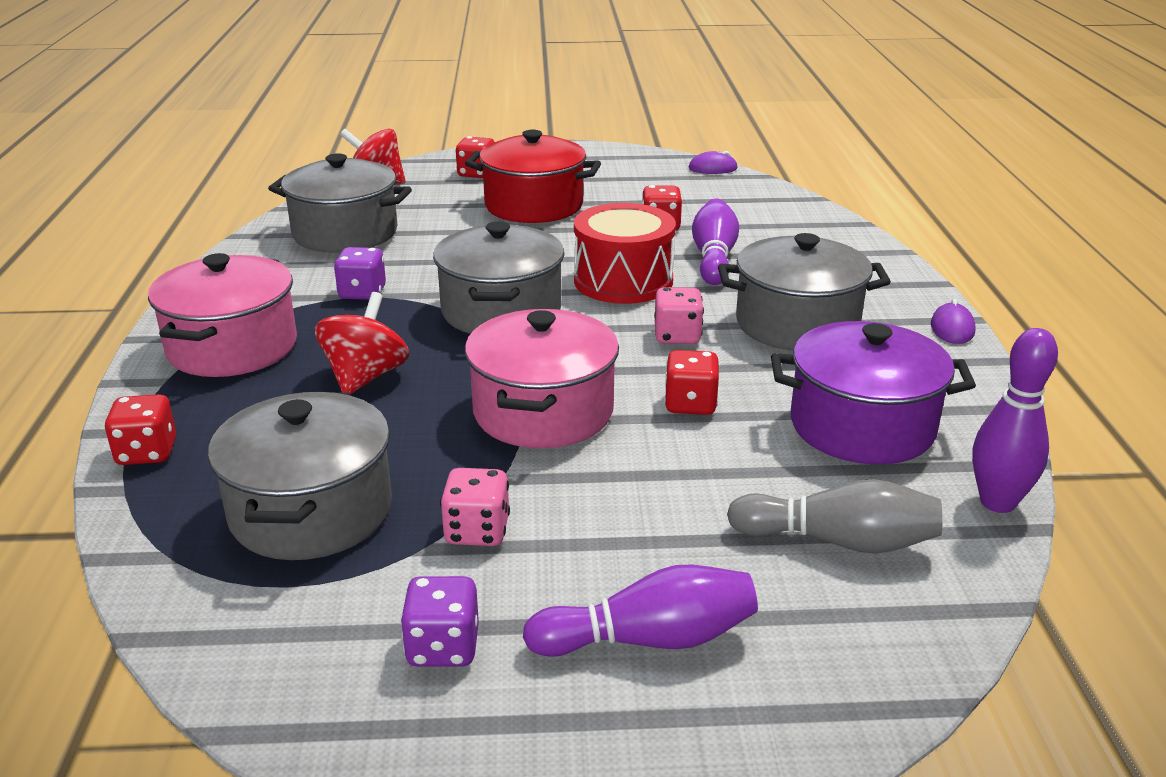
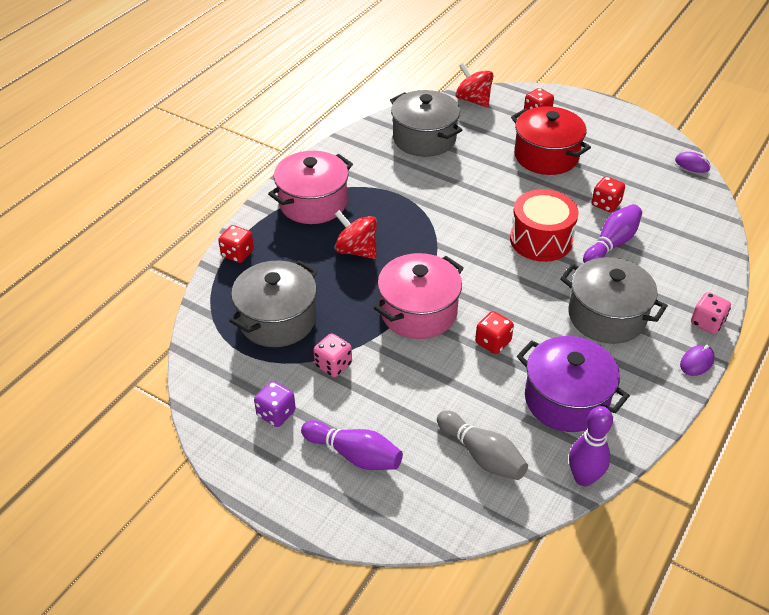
camera: 35 degrees right, 15 degrees up
red spinning top [315,292,409,394] -> red spinning top turned 105 degrees counterclockwise [335,210,377,259]
purple dice [334,247,386,300] -> none
grey pot [433,221,565,334] -> none
pink dice [654,287,704,344] -> pink dice moved to [691,292,731,334]

